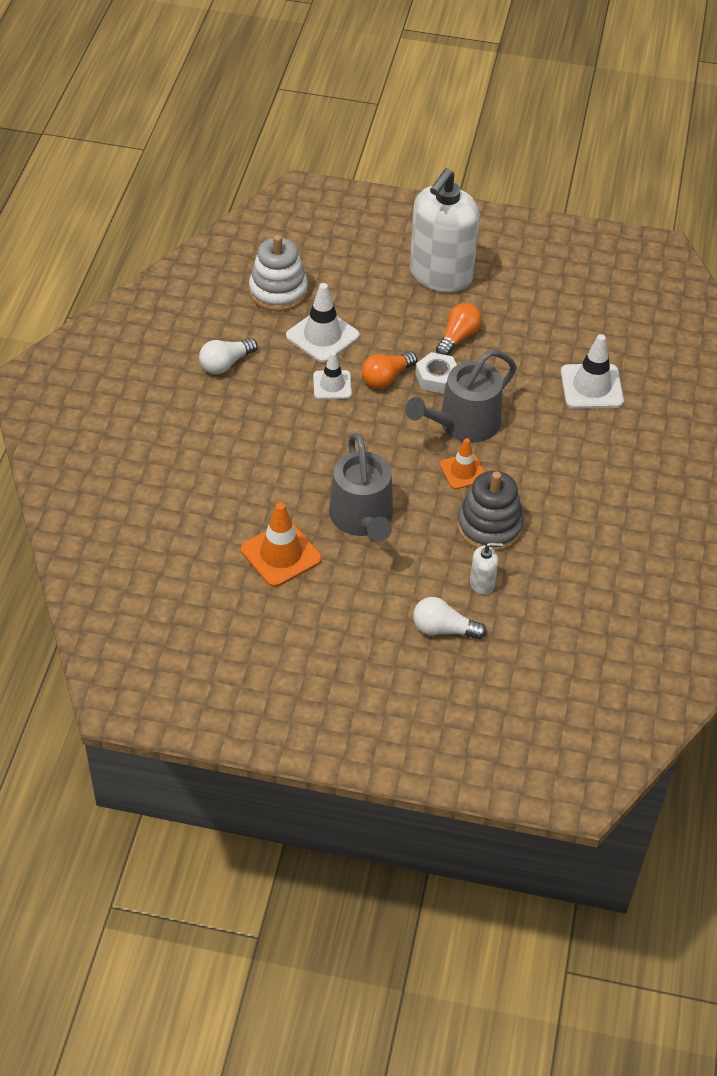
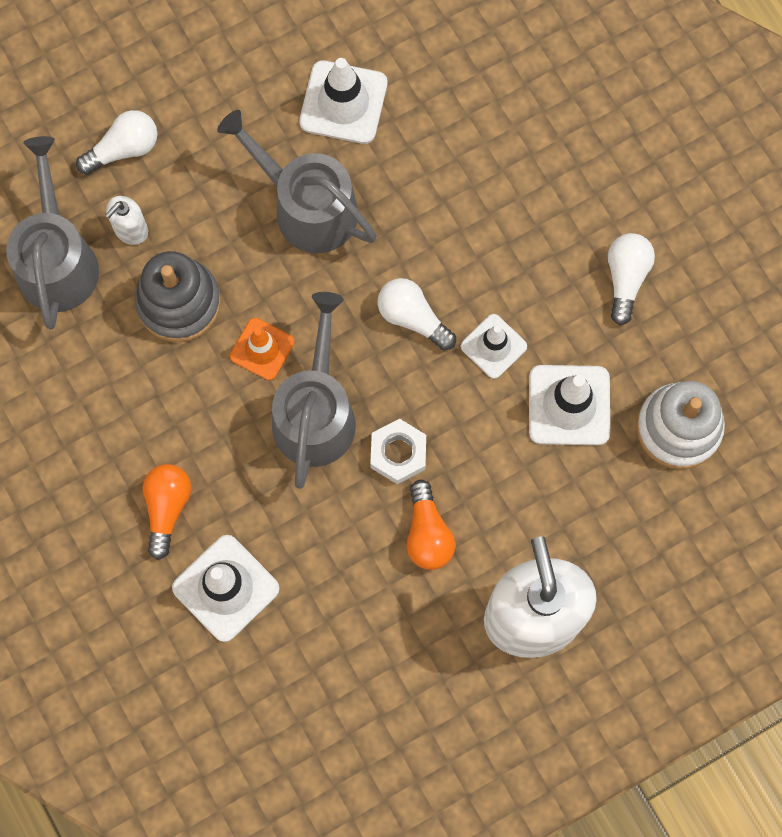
camera: 140 degrees right, 25 degrees up
orange traffic cone [241,503,322,587] -> white traffic cone [299,58,387,144]
orange light bulb [362,351,417,389] -> orange light bulb moved to [143,464,191,560]
none -> grey watering can [6,136,99,329]
none -> white light bulb [378,278,456,351]

